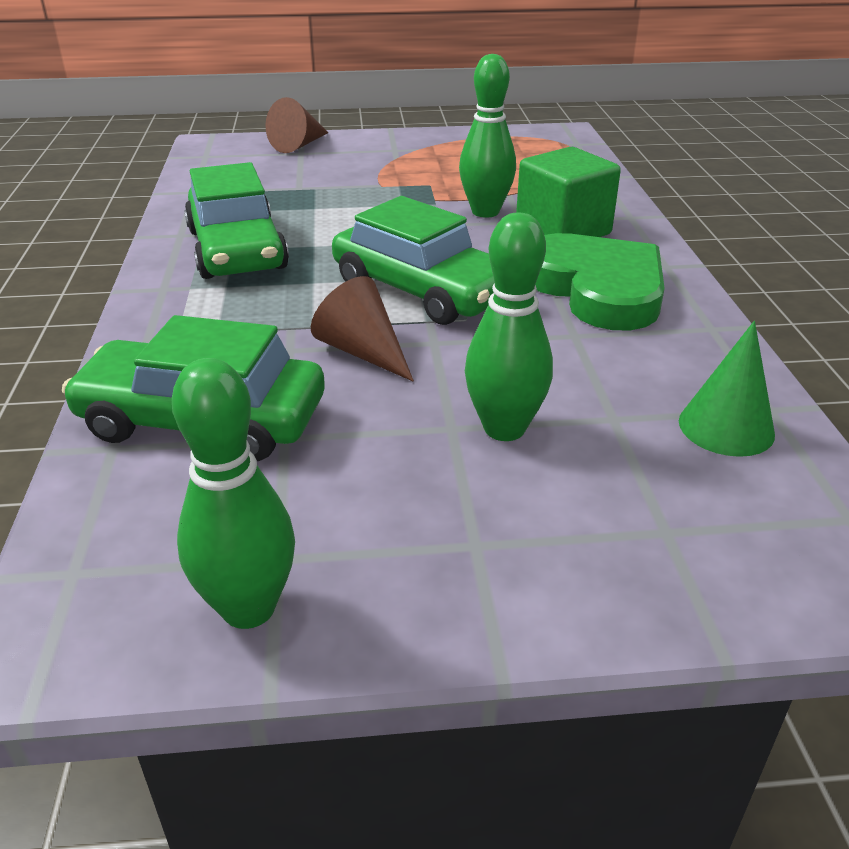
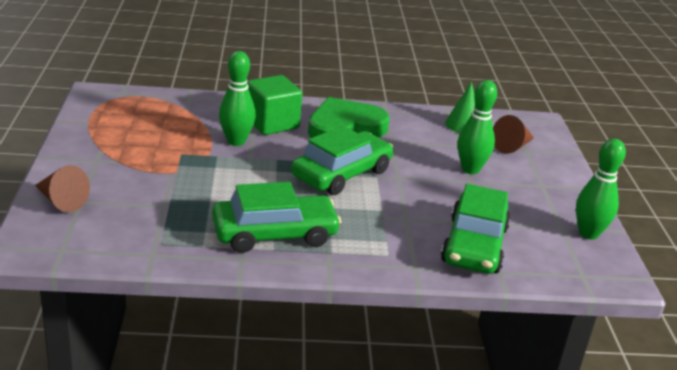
camera: 90 degrees left, 5 degrees down
brown cone [311,276,414,381] -> brown cone moved to [493,115,534,154]

